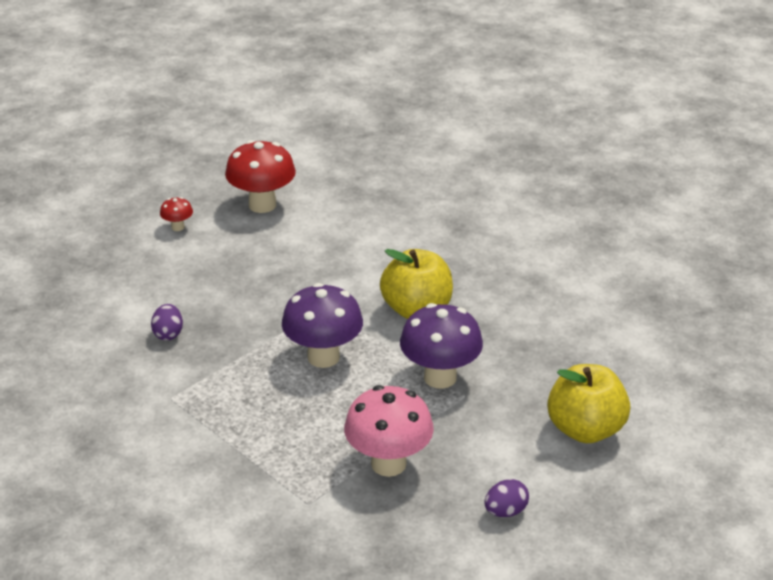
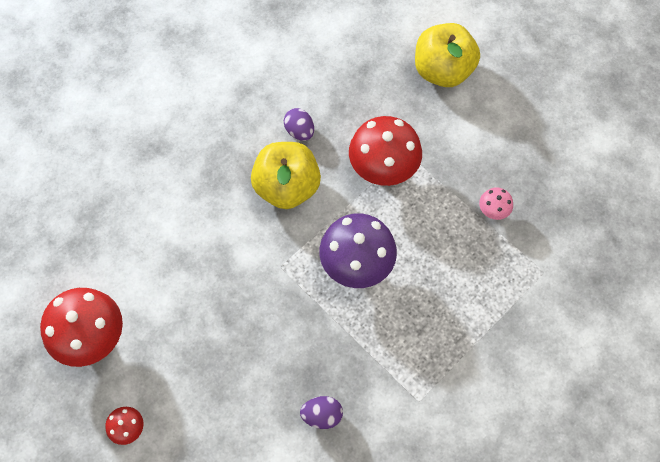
camera: 90 degrees left, 30 degrees up
pink mushroom [344,385,434,477] -> pink mushroom [479,187,513,220], size x0.46
purple mushroom [400,303,483,389] -> red mushroom [349,116,422,186]
purple egg [484,479,529,517] -> purple egg moved to [284,108,314,141]

